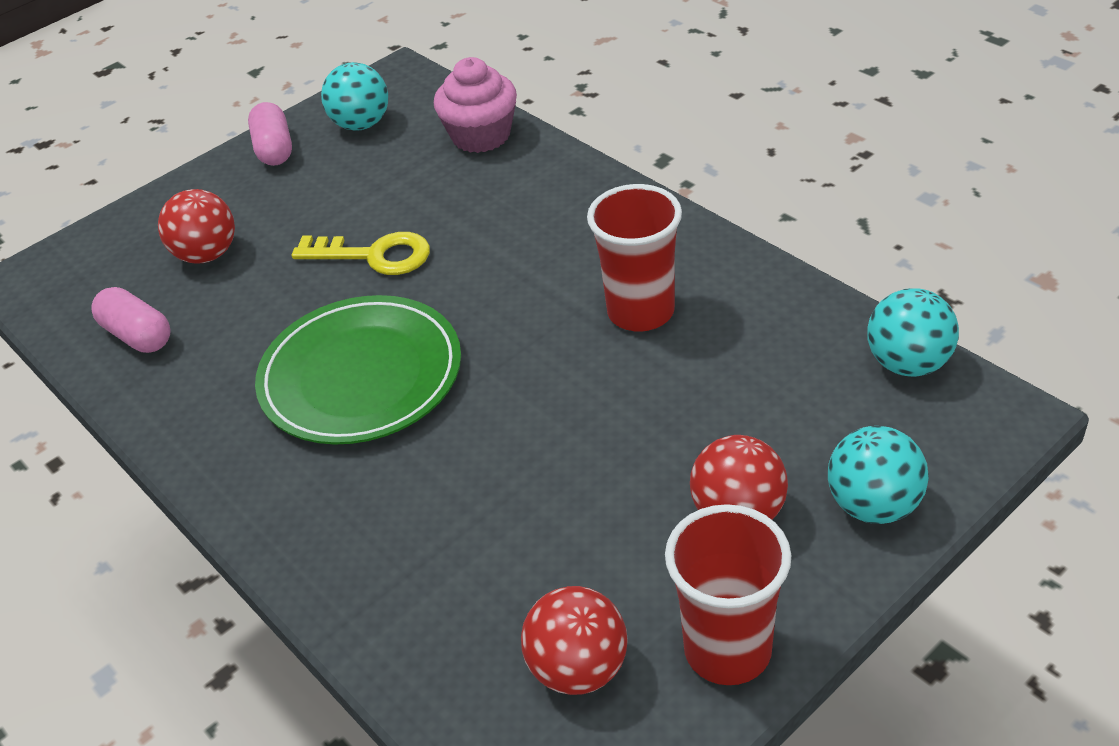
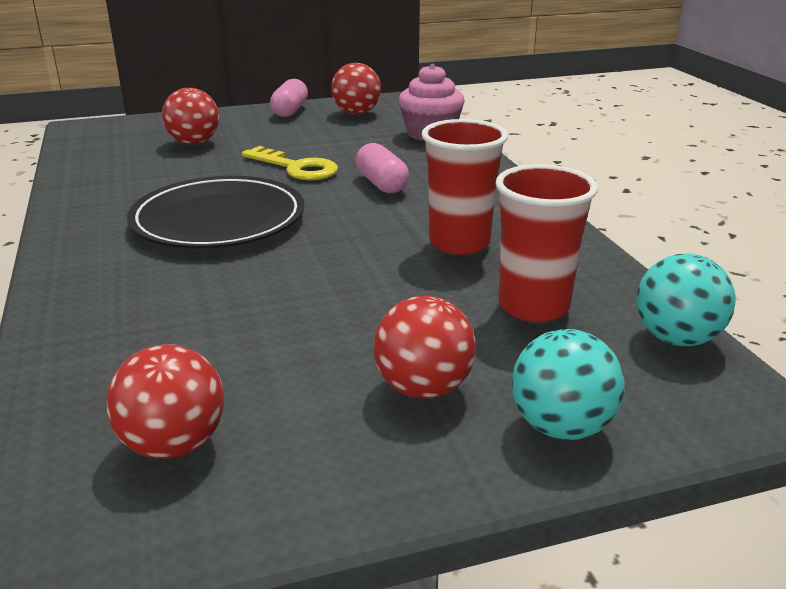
camera: 20 degrees right, 15 degrees down
pink capsule [91,287,171,353] -> pink capsule moved to [356,143,409,193]
green plate [255,295,461,445] -> black plate [127,176,304,248]
turquoise ball [321,62,388,131] -> red ball [331,63,381,114]
red cup [665,504,791,685] -> red cup moved to [495,164,598,322]

